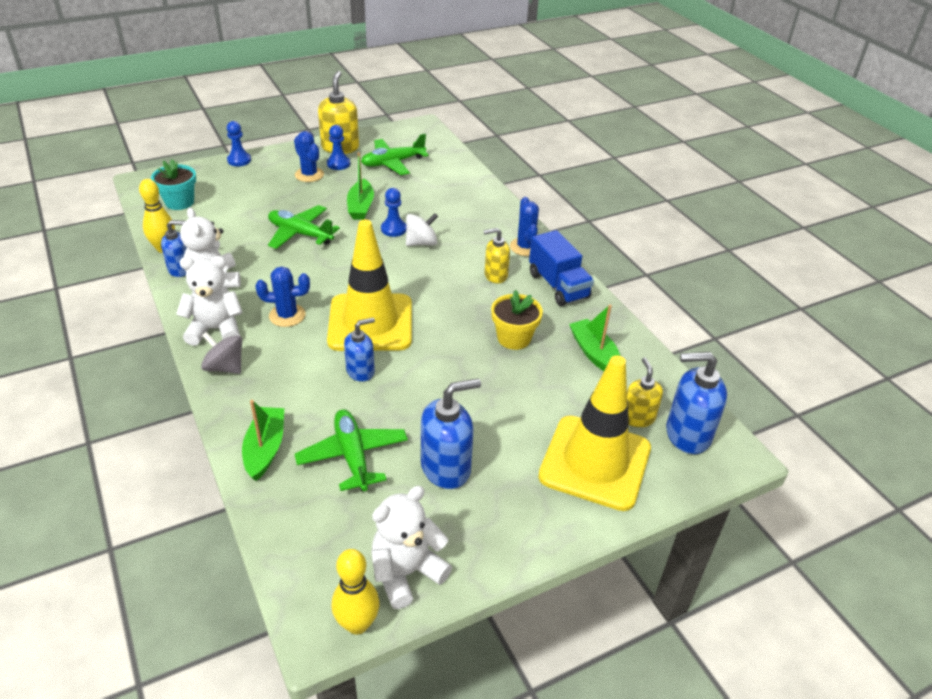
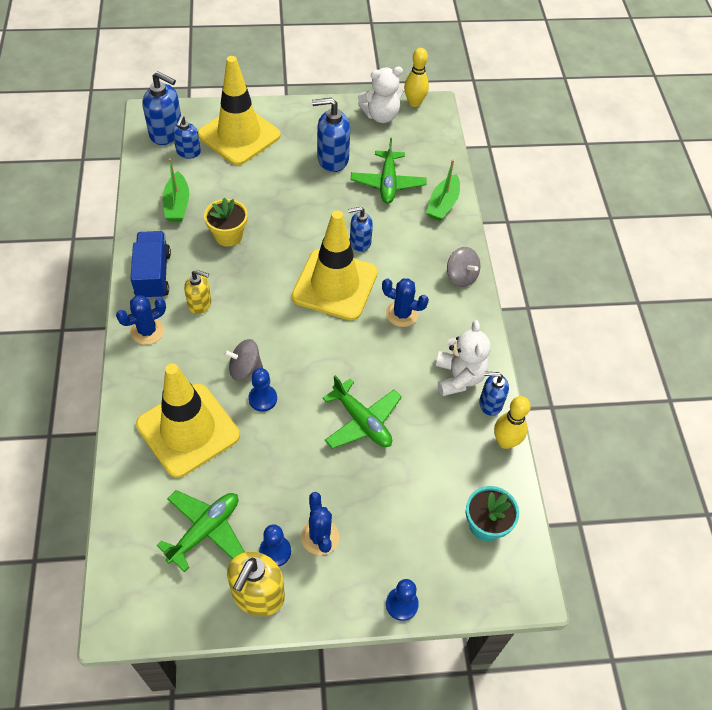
camera: 160 degrees left, 15 degrees up
white teddy bear [176,256,243,346] -> none
green boat [347,152,374,220] -> none
green plane [361,134,429,175] -> green plane turned 45 degrees counterclockwise [157,490,245,572]
white spinning top [406,213,438,246] -> grey spinning top [224,339,263,381]
blue cactus [510,197,539,256] -> blue cactus turned 45 degrees clockwise [116,295,166,345]
yellow soap dispenser [627,357,663,427] -> blue soap dispenser [173,116,201,159]
none -> yellow traffic cone [136,363,240,478]

